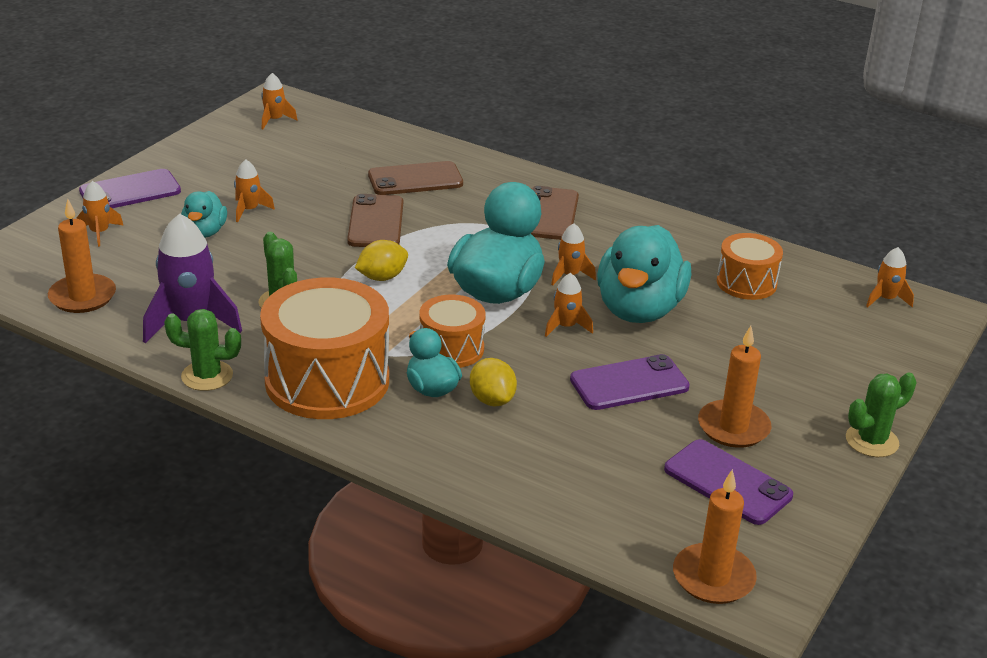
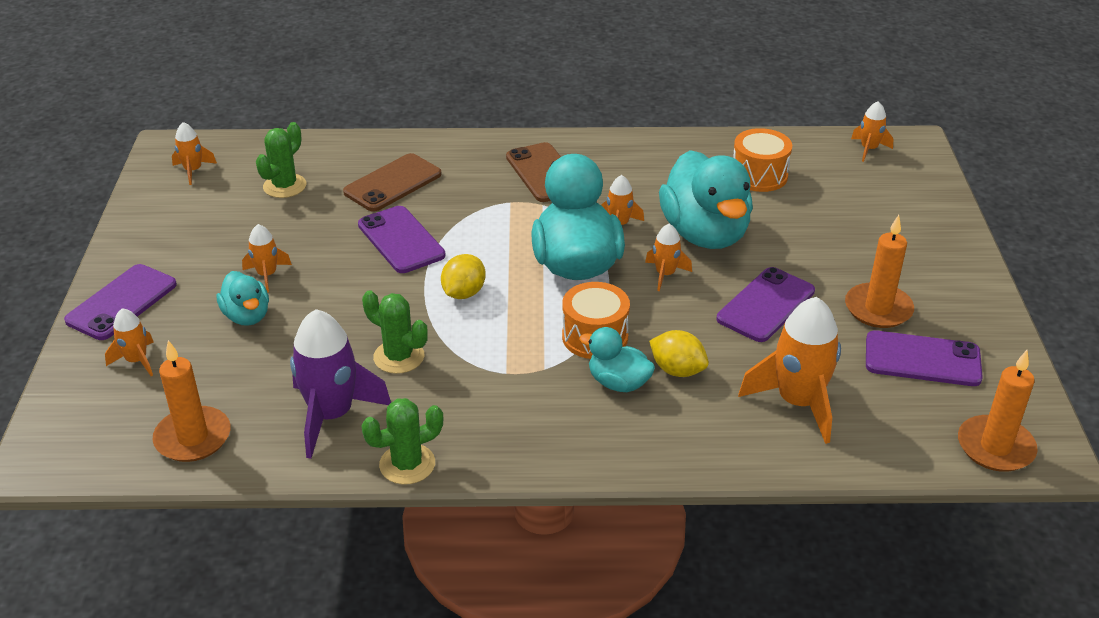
camera: 30 degrees left, 5 degrees up
orange drum [260,277,389,419] -> none
brown phone [347,194,403,247] -> purple phone [358,206,445,273]
green cactus [846,372,916,457] -> green cactus moved to [256,122,306,198]
none -> orange rocket [738,297,841,444]

